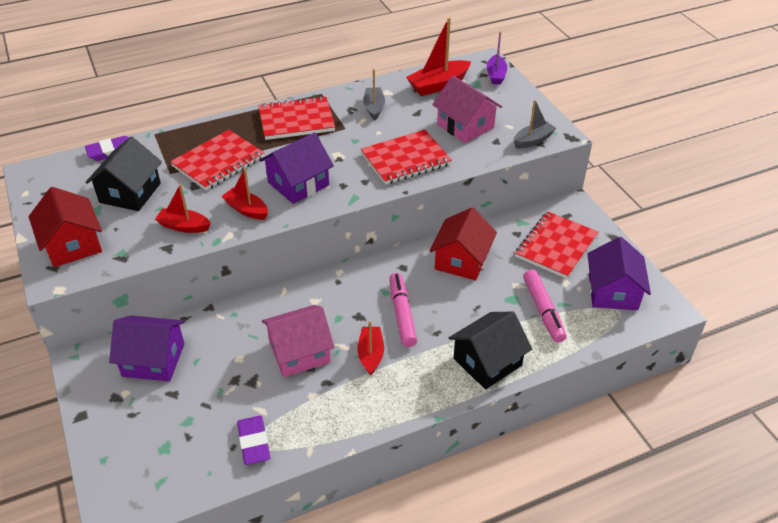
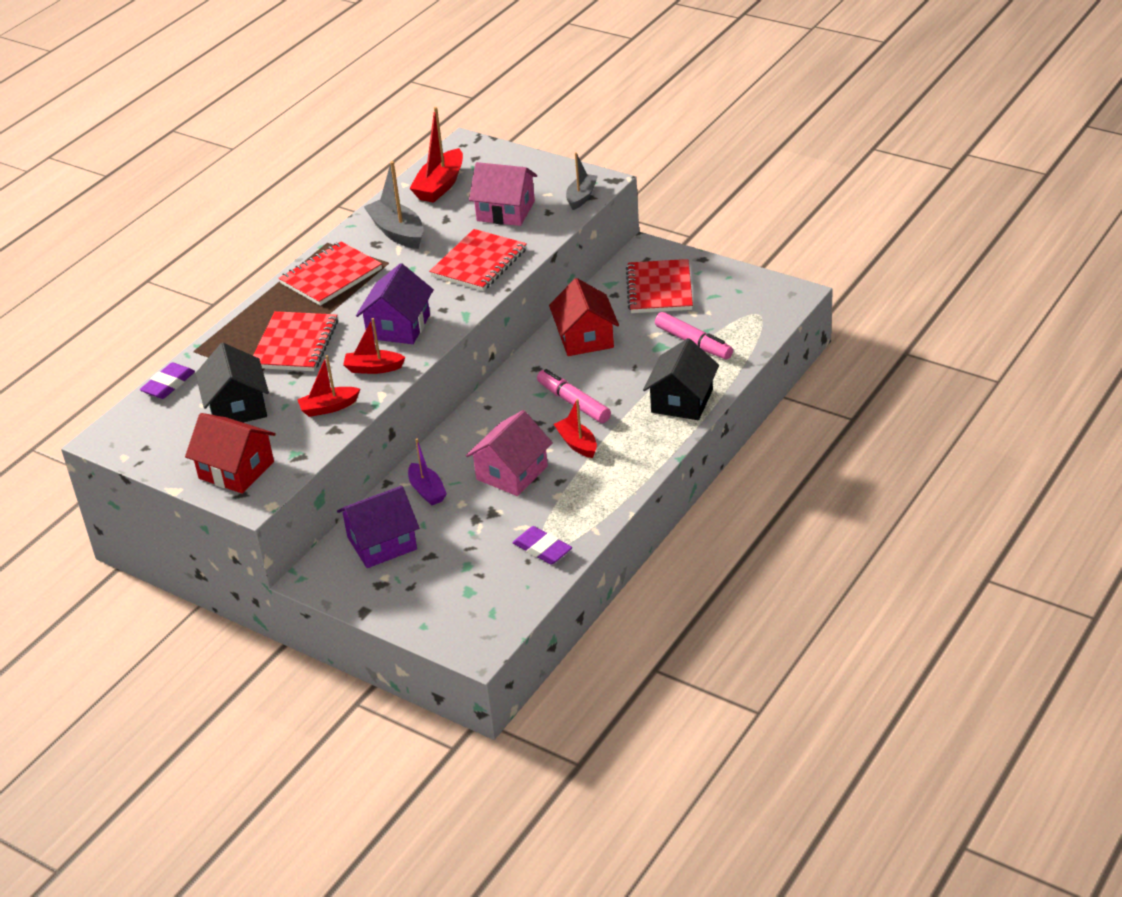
camera: 30 degrees left, 5 degrees down
grey boat [363,69,385,120] -> grey boat [364,161,424,249], size x1.55
purple boat [487,31,507,84] -> purple boat moved to [408,438,447,506]
purple house [587,237,651,310] -> none

